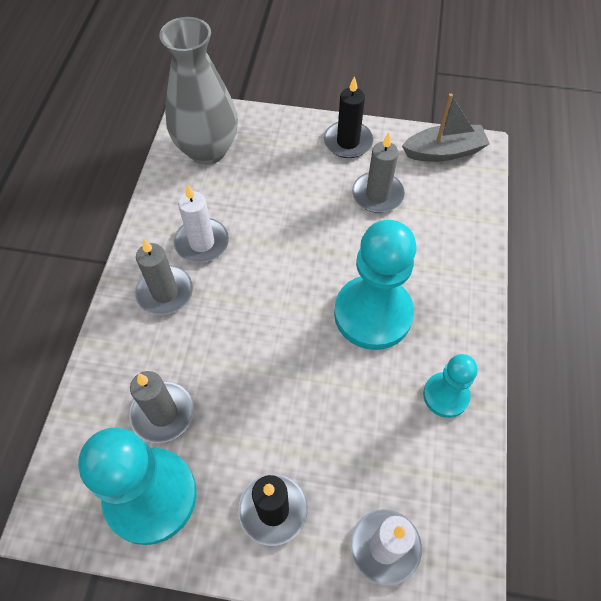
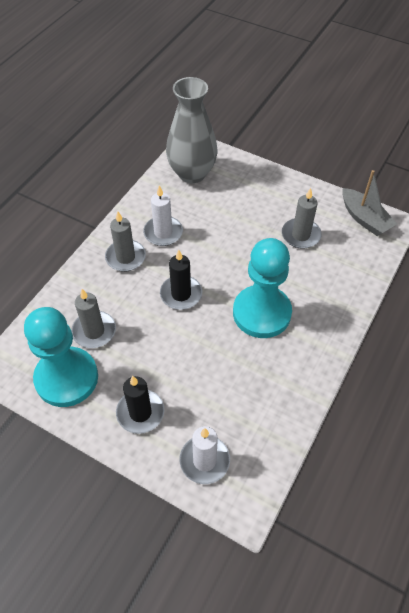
camera: 20 degrees right, 5 degrees down
black candle [324,76,373,158] -> black candle moved to [160,250,202,310]
grey boat [402,94,490,162] -> grey boat turned 45 degrees clockwise [342,170,397,236]
turquoise pawn [423,354,478,418] -> none

